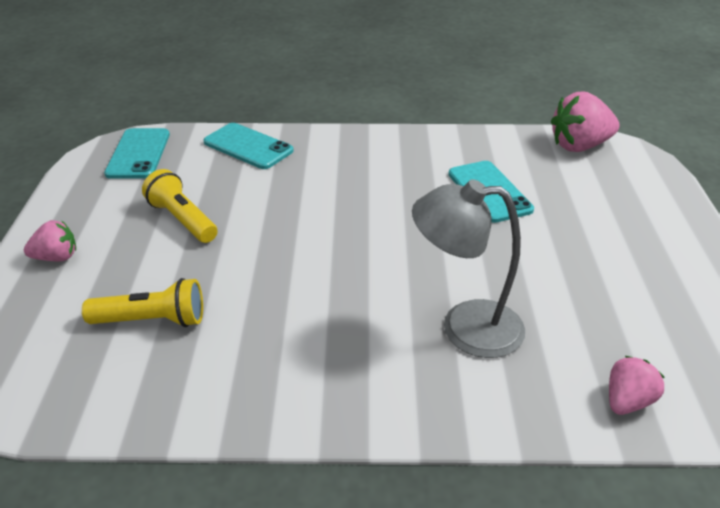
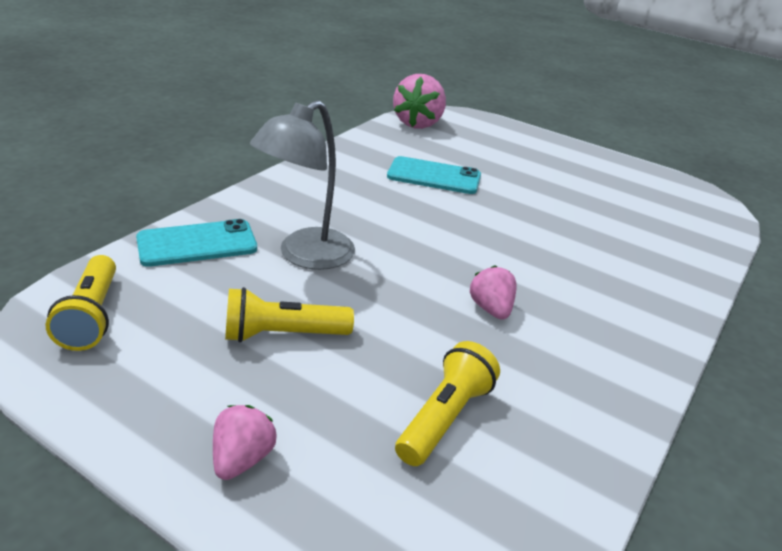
camera: 60 degrees left, 5 degrees down
turquoise phone [104,128,170,179] -> yellow flashlight [46,255,116,351]
grey lamp [412,179,525,358] -> grey lamp moved to [250,100,355,270]
pink strawberry [609,356,665,415] -> pink strawberry moved to [470,265,517,320]

